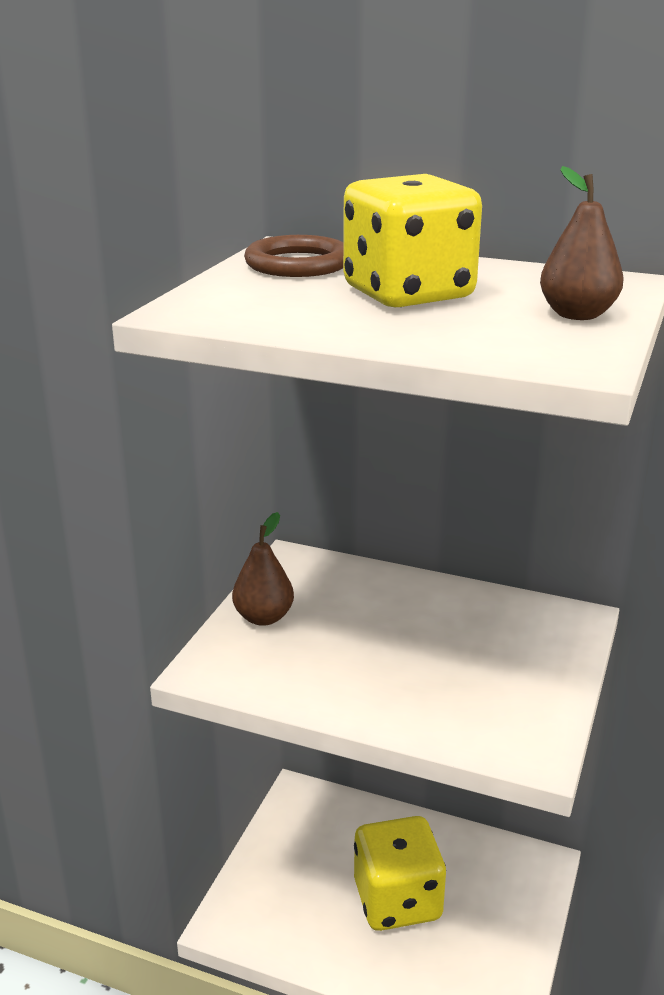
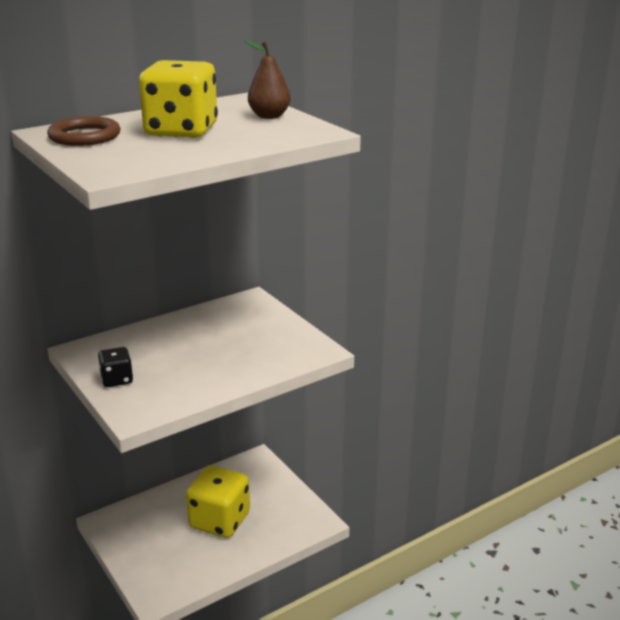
camera: 55 degrees left, 0 degrees up
brown pear [232,512,294,626] -> black dice [98,347,133,387]

